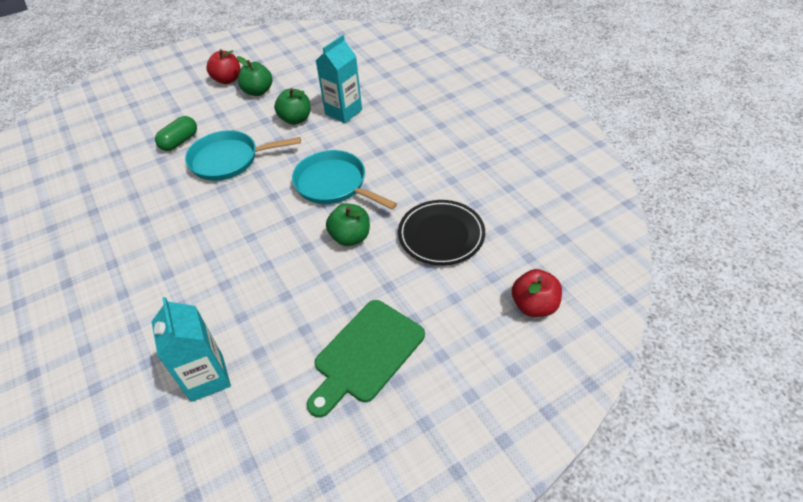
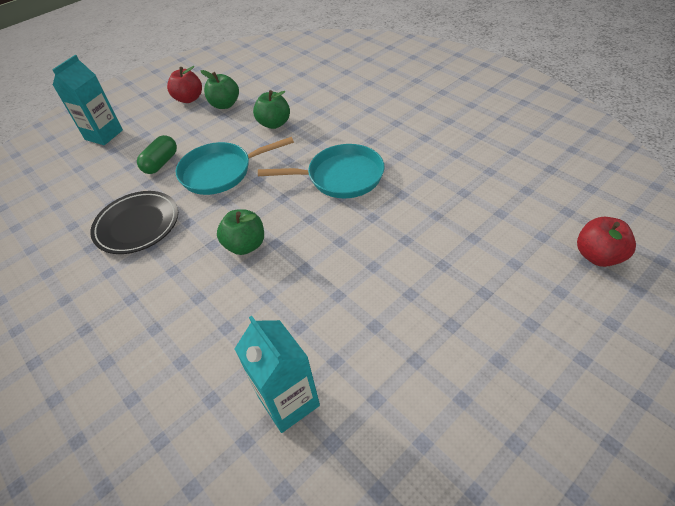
camera: 10 degrees left, 0 degrees up
turquoise pan [292,150,397,210] -> turquoise pan turned 150 degrees clockwise [258,144,385,198]
green cutting board [307,300,425,418] -> none
turquoise carton [316,35,362,123] -> turquoise carton moved to [52,55,123,145]
green apple [326,203,370,246] -> green apple moved to [217,209,264,255]
black plate [398,200,485,265] -> black plate moved to [90,191,178,254]

